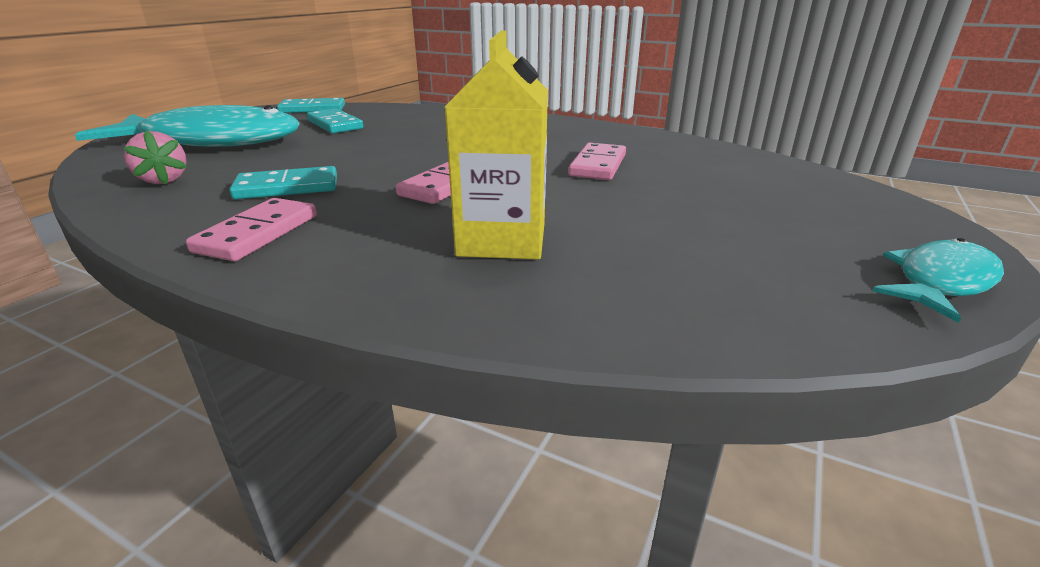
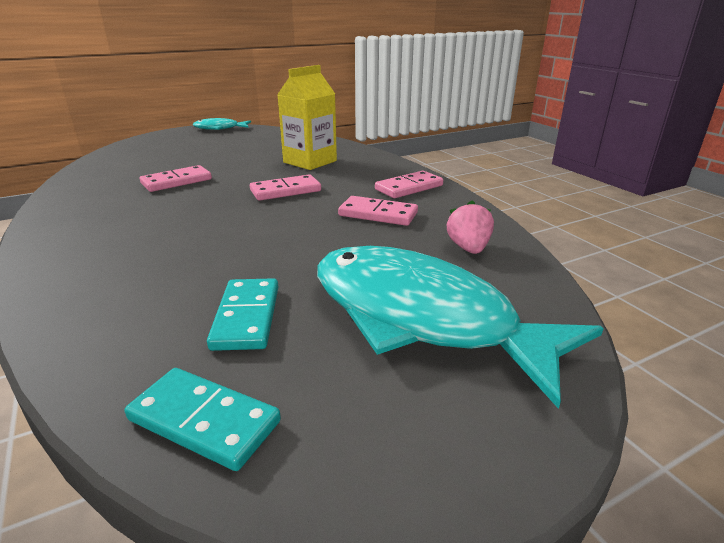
camera: 145 degrees left, 0 degrees up
turquoise domino [229,166,337,199] -> pink domino [338,196,418,226]

